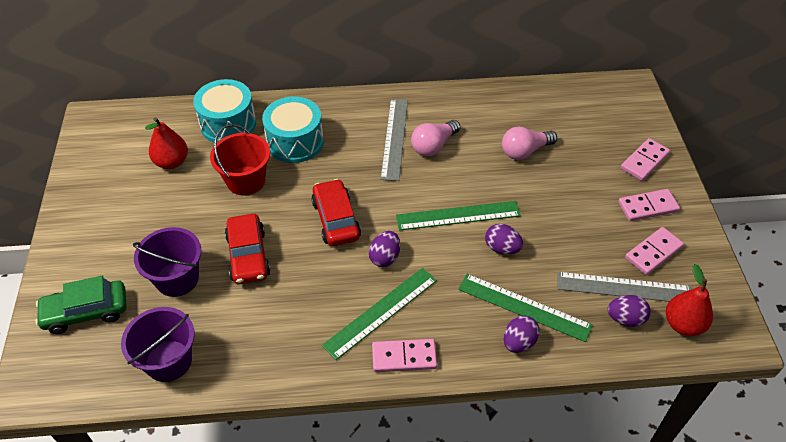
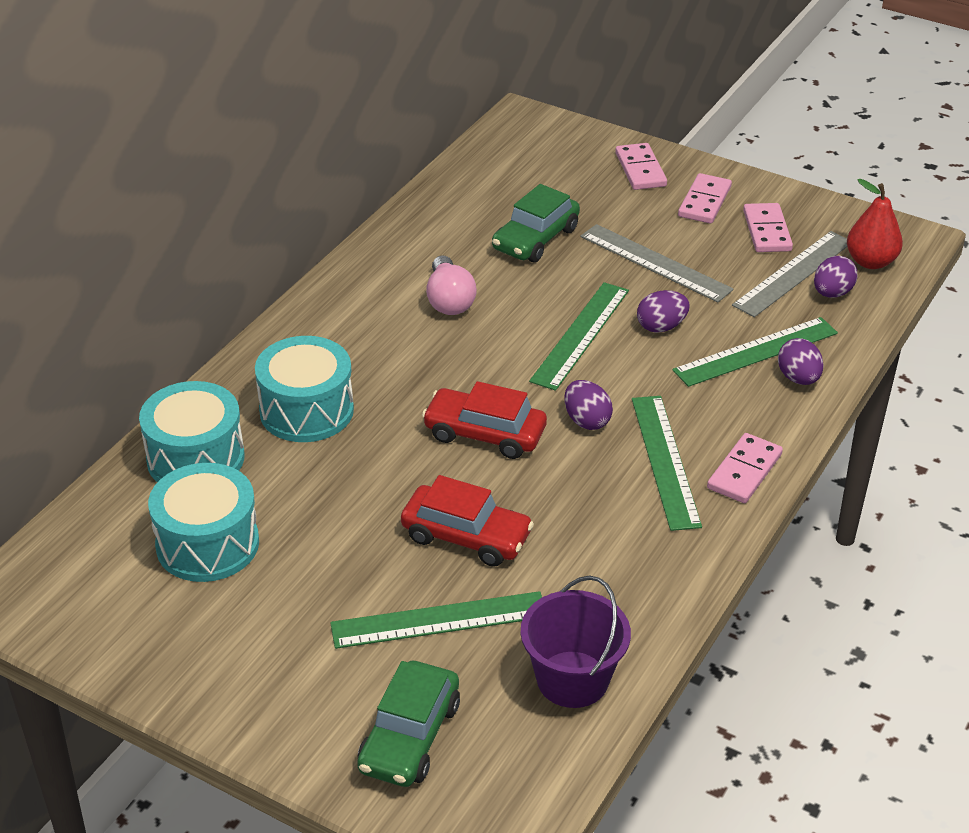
camera: 55 degrees left, 10 degrees down
purple bucket [133,227,201,297] -> green ruler [330,591,542,649]
red pear [145,117,188,169] -> turquoise drum [148,463,259,582]
red bucket [210,124,270,196] -> none
grey ruler [380,99,408,181] -> grey ruler moved to [580,224,734,302]
pink light bulb [502,126,557,160] -> green car [492,184,580,262]

